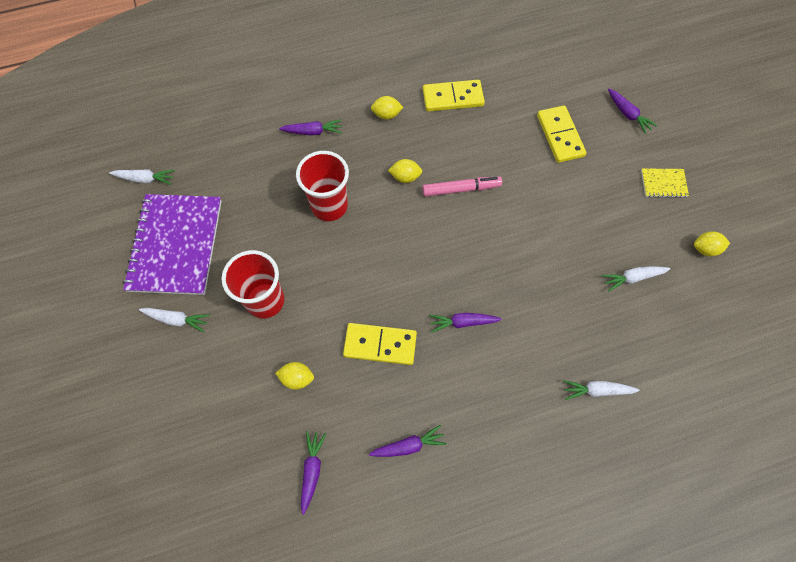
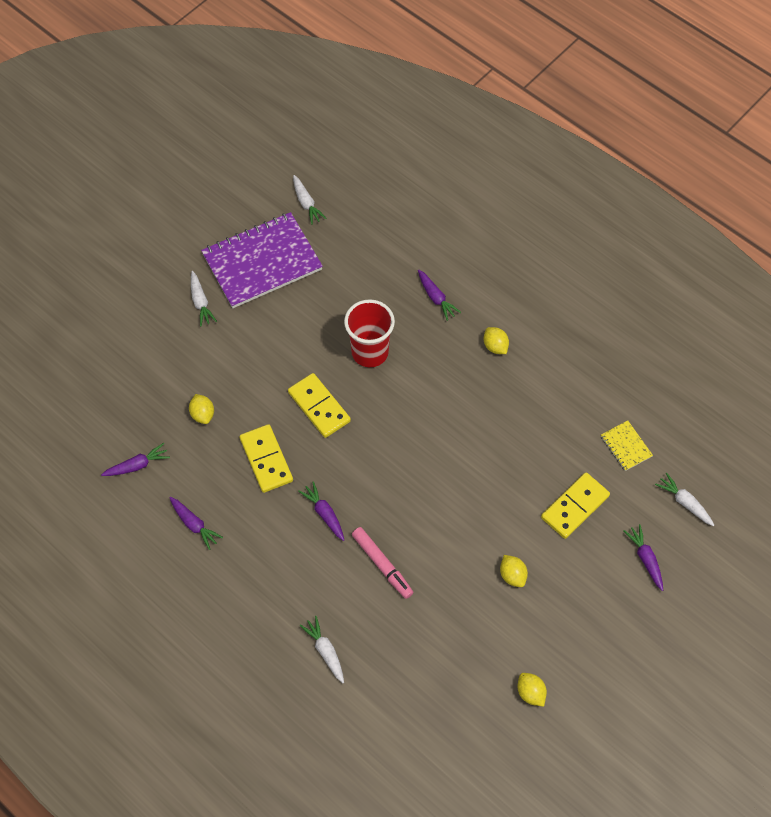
camera: 60 degrees right, 5 degrees down
red cup [221,250,285,319] -> none
yellow lemon [388,159,422,183] -> yellow lemon moved to [500,555,528,587]
pink marker [422,176,502,197] -> pink marker moved to [352,527,414,599]
yellow domino [423,80,485,112] -> yellow domino moved to [288,373,351,438]
white carrot [602,266,670,292] -> white carrot moved to [655,473,714,526]
purple carrot [608,89,657,134] -> purple carrot turned 135 degrees clockwise [624,524,663,591]
yellow notebook [641,168,689,198] -> yellow notebook moved to [601,420,653,471]

